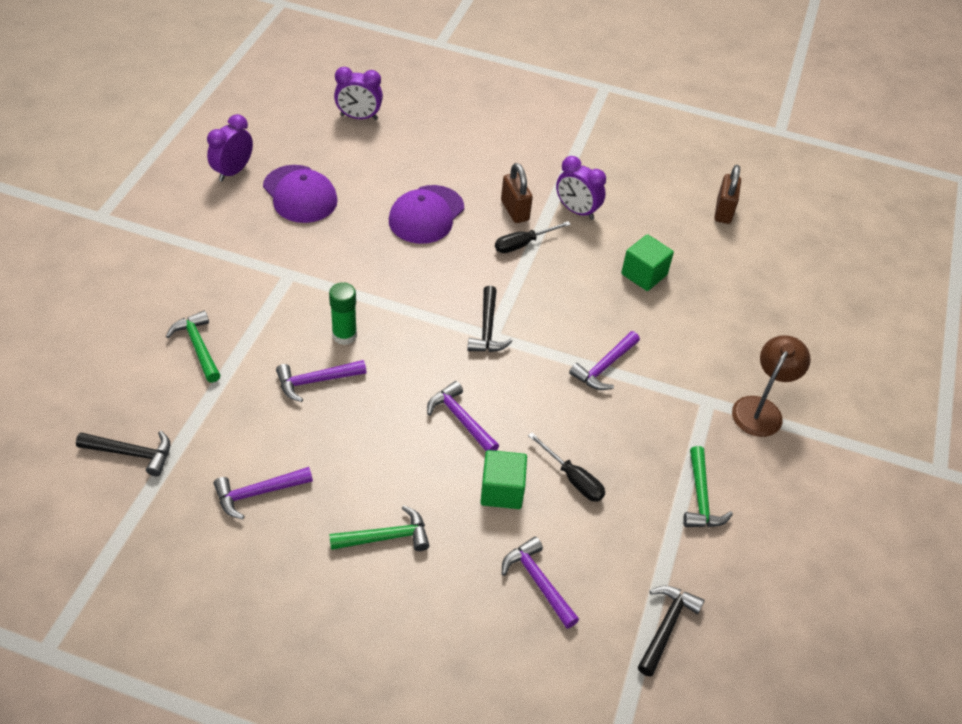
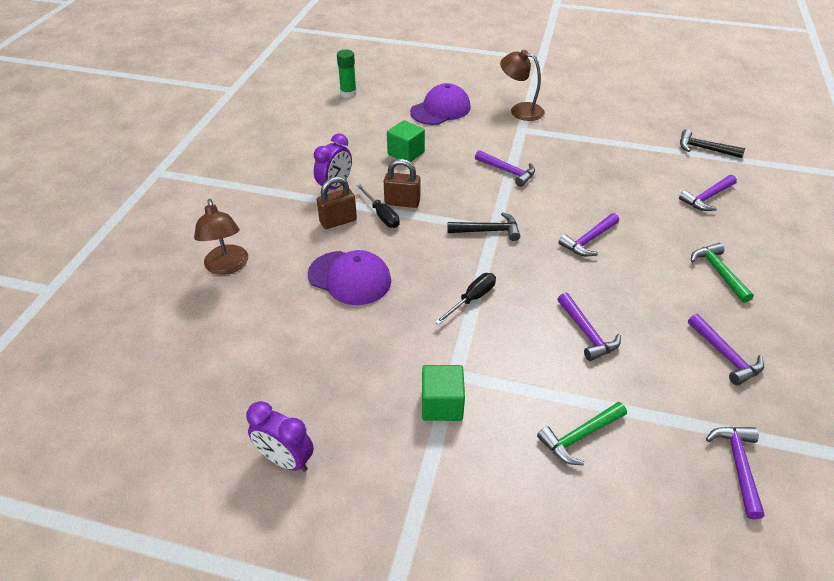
camera: 90 degrees left, 5 degrees down
black hammer [76,431,170,476] -> purple hammer [706,427,765,519]
purple cap [263,165,338,223] -> purple cap moved to [410,83,471,125]
green glue stick [329,282,357,345] -> green glue stick moved to [337,50,357,98]
purple clock [334,67,383,120] -> none
green cube [480,450,527,509] -> green cube moved to [422,365,465,421]
black screwdriver [528,432,605,502] -> black screwdriver moved to [435,273,496,325]
green hammer [683,446,733,527] -> none
brown padlock [714,165,741,224] -> brown padlock moved to [384,159,420,208]
none -> brown lamp [194,199,248,275]

